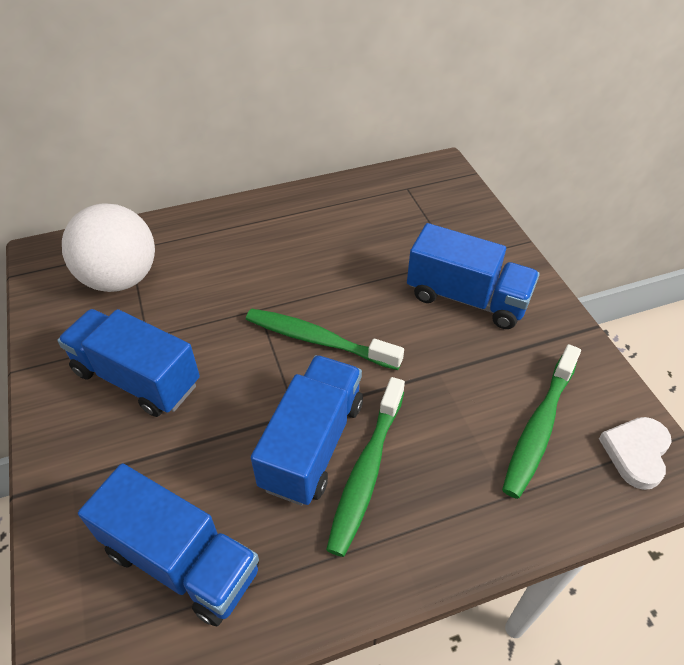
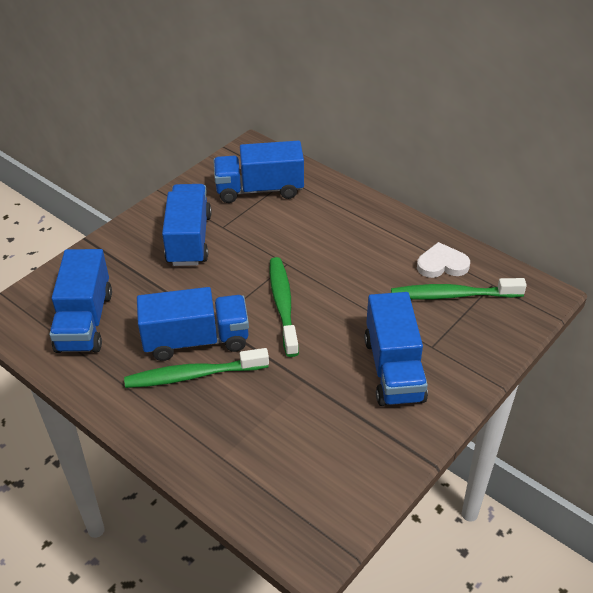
camera: 60 degrees right, 5 degrees down
white ball [62,203,155,292] -> blue truck [213,141,304,203]
green toothbrush [502,344,581,499] -> green toothbrush moved to [391,278,527,300]
white heart [599,417,672,490] -> white heart moved to [417,242,470,278]

